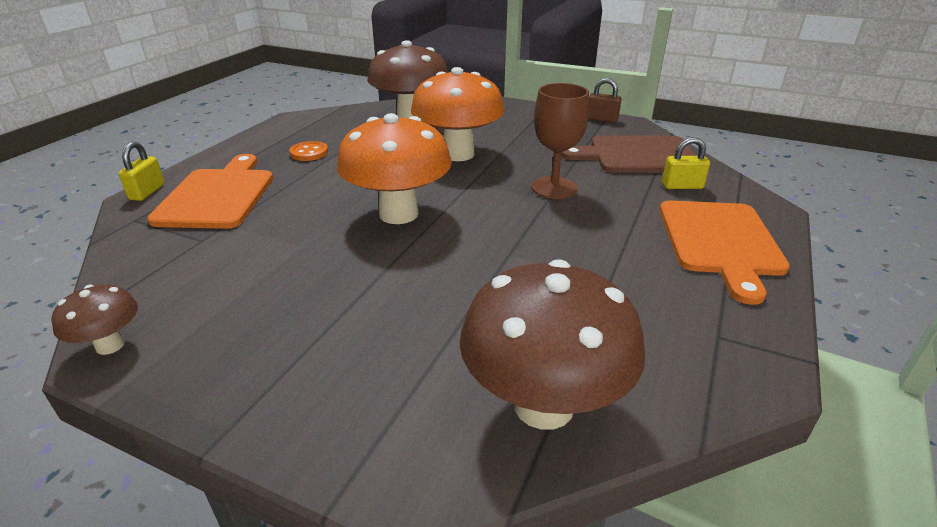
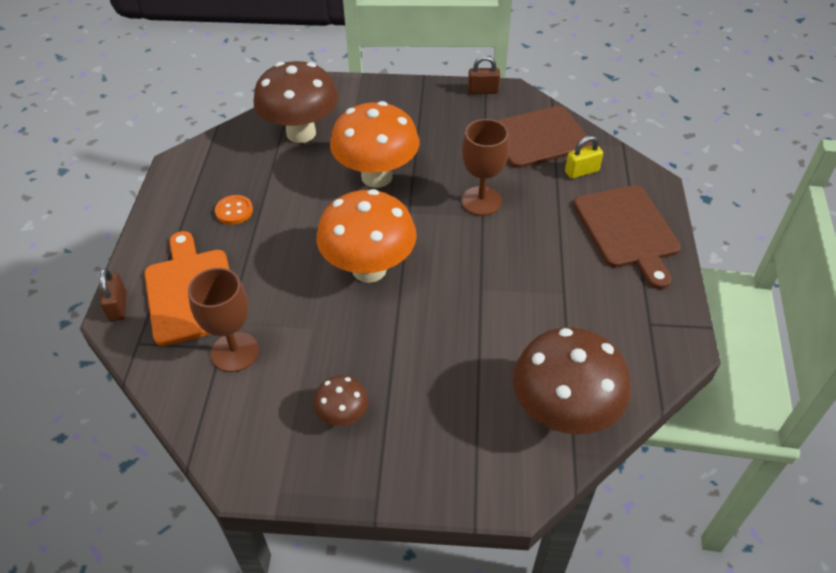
camera: 20 degrees left, 15 degrees up
brown mushroom [52,285,138,355] -> brown mushroom moved to [314,375,369,426]
yellow padlock [118,141,165,201] -> brown padlock [100,268,127,321]
orange cutting board [660,201,790,305] -> brown cutting board [573,185,681,289]
none -> brown goblet [188,268,259,372]

